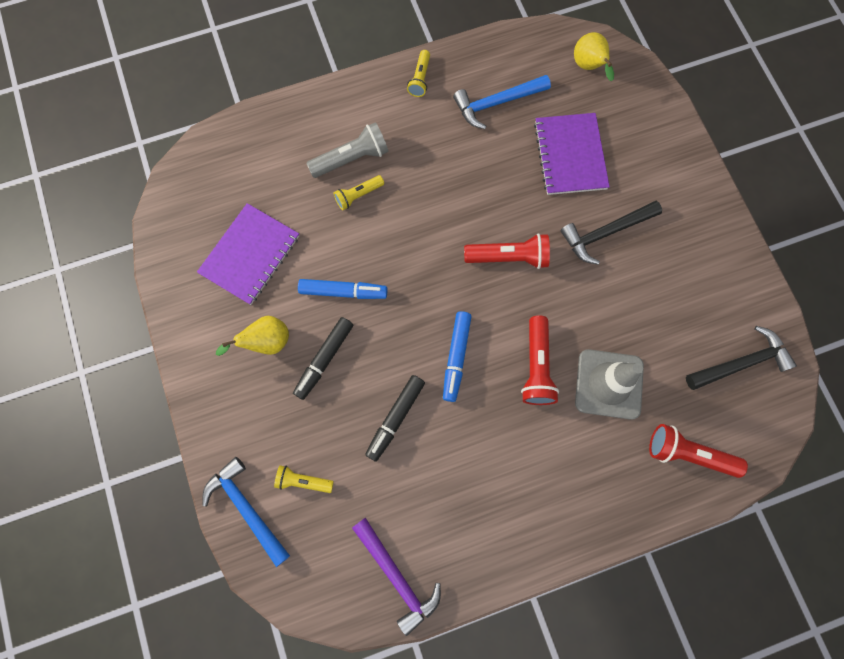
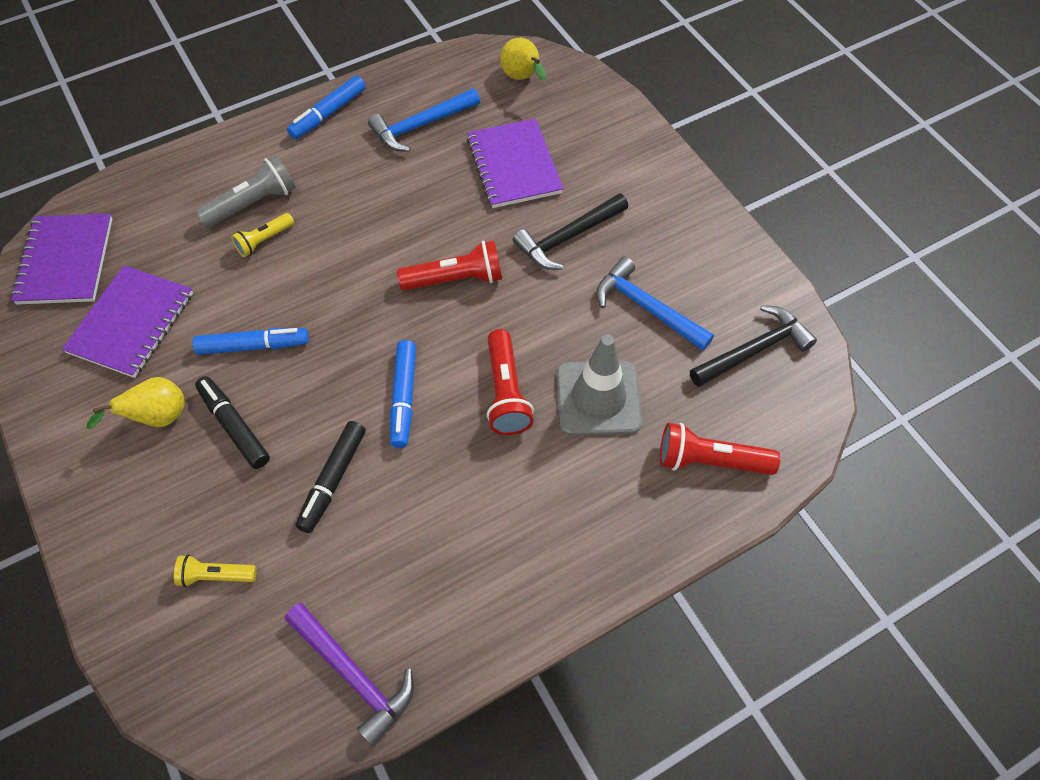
camera: 10 degrees left, 15 degrees down
blue hammer [202,457,290,567] -> blue hammer moved to [596,257,714,351]
black marker [293,317,353,400] -> black marker turned 120 degrees clockwise [195,376,270,469]
yellow flashlight [407,50,430,97] -> blue marker [287,76,366,139]
none -> purple notebook [11,214,112,305]

